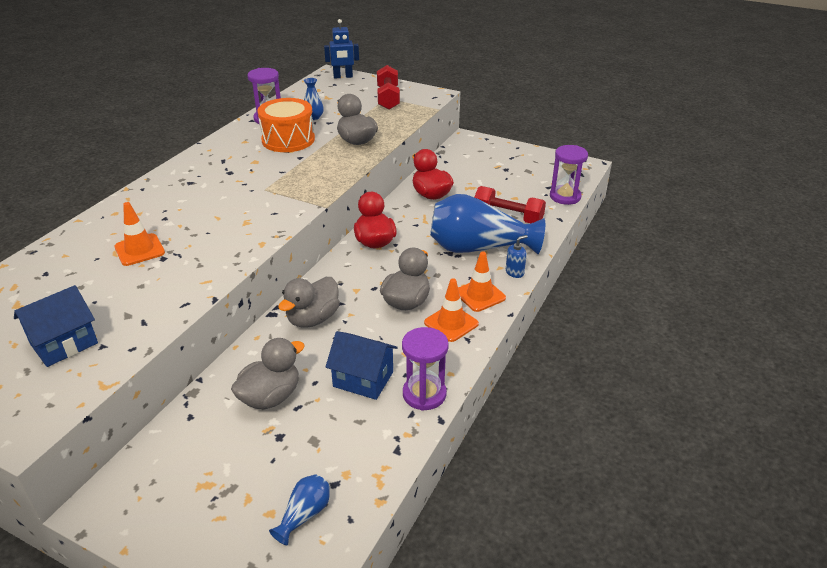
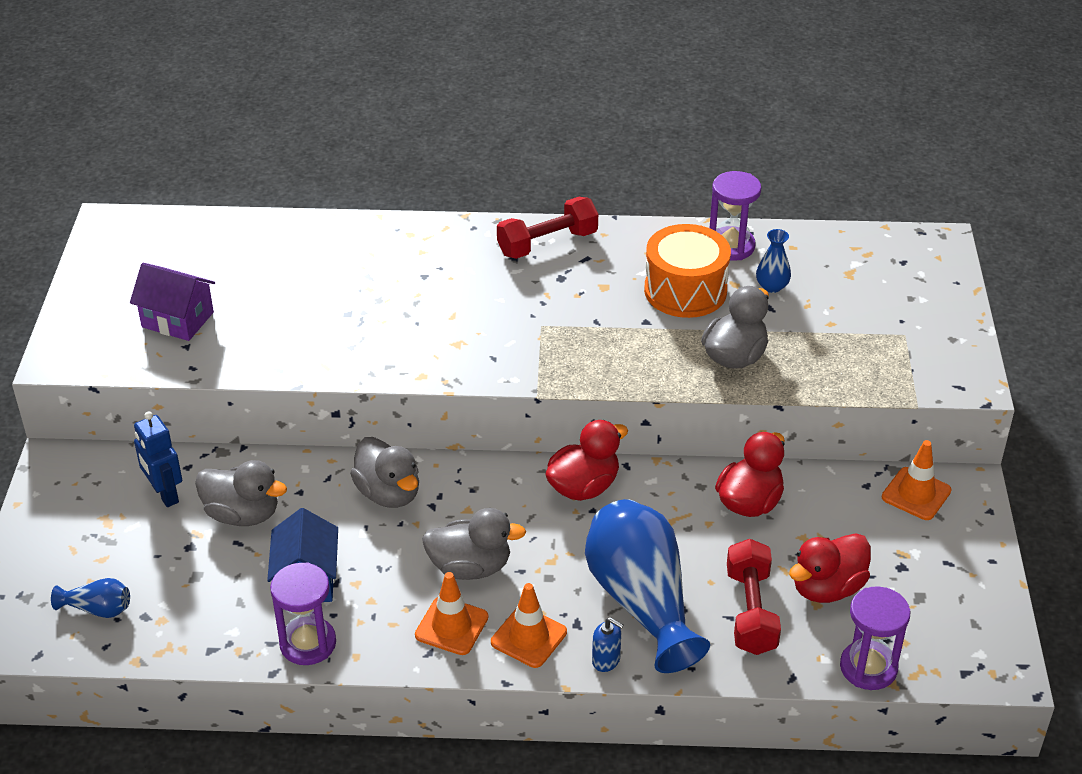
camera: 65 degrees right, 5 degrees up
blue house [14,285,98,367] -> purple house [130,263,215,341]
orange traffic cone [115,202,165,266] -> orange traffic cone moved to [882,440,952,520]
grey duck [278,277,340,328] -> grey duck turned 135 degrees counterclockwise [350,437,419,508]
blue robot [324,19,359,79] -> blue robot moved to [134,411,182,507]
red dumbbell [377,65,400,110] -> red dumbbell moved to [497,197,598,259]
none -> red duck [789,533,871,603]

